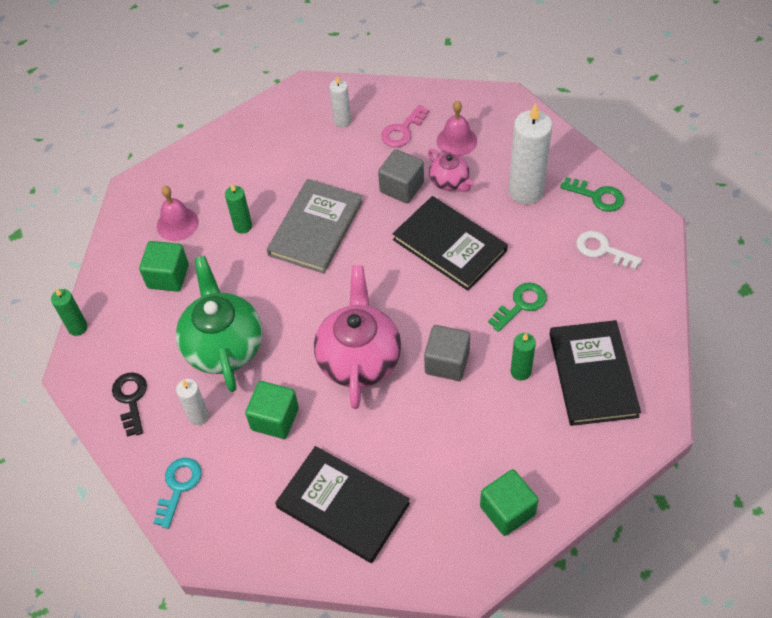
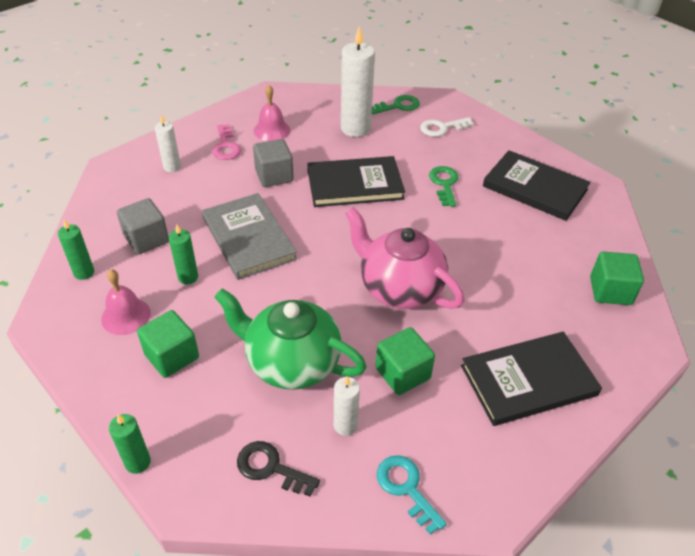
camera: 55 degrees left, 10 degrees down
grey cube [424,325,470,381] -> grey cube moved to [117,198,169,255]
pink teapot [428,149,474,192] -> none
green candle [511,333,536,381] -> green candle moved to [58,220,94,280]

